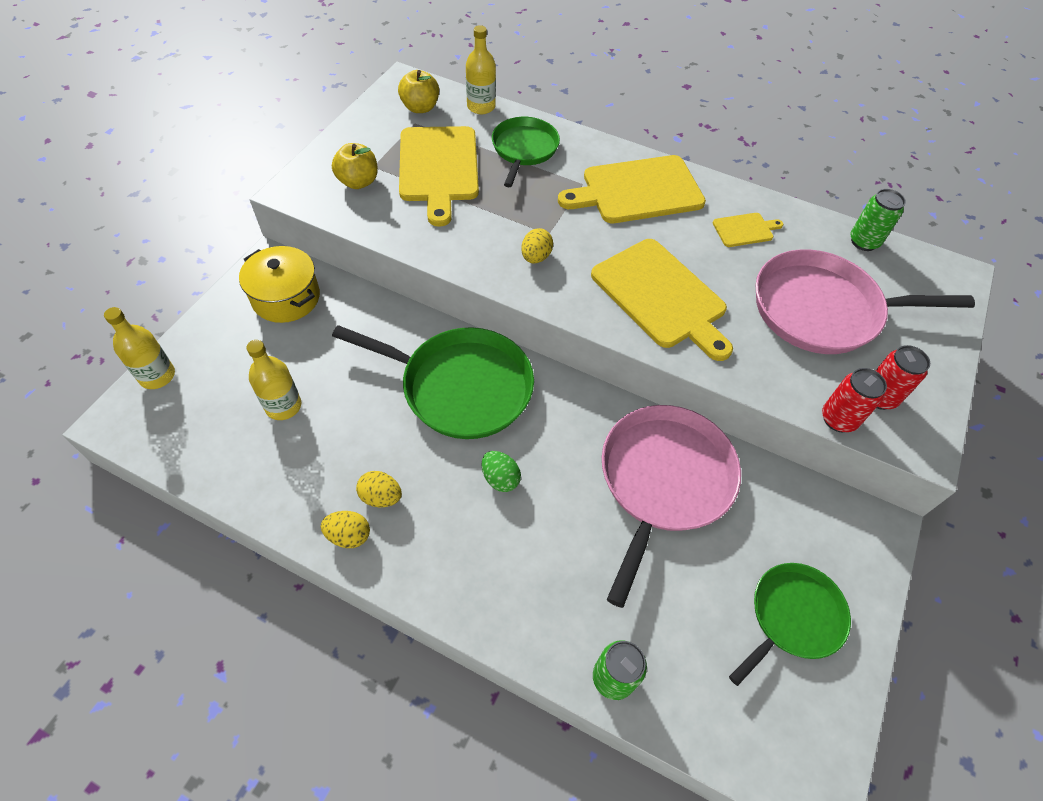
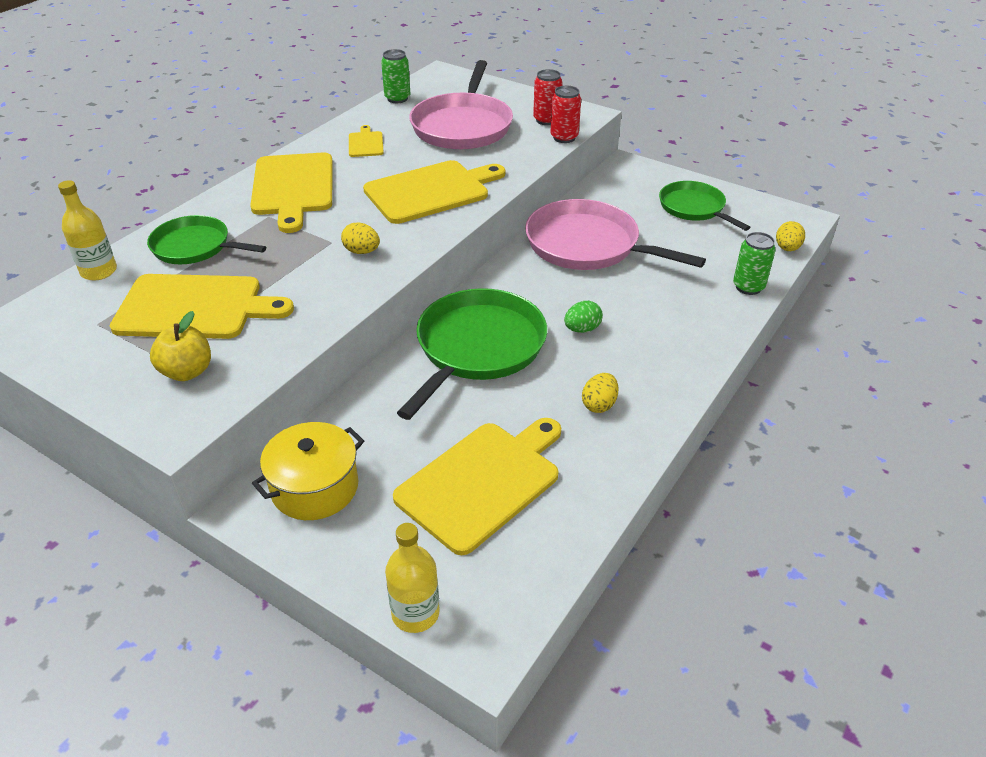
camera: 80 degrees left, 15 degrees down
yellow bottle [246,340,301,420] -> yellow cutting board [393,418,561,555]
yellow egg [321,511,370,548] -> yellow egg moved to [776,221,805,251]
yellow apple [398,70,439,113] -> none

